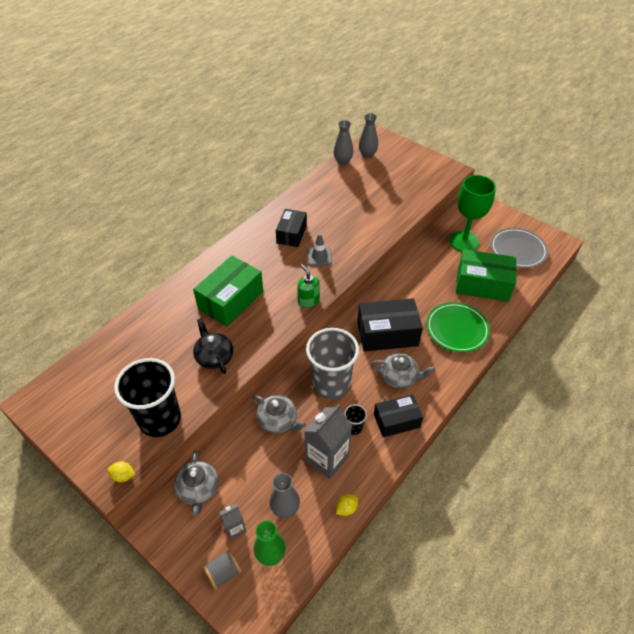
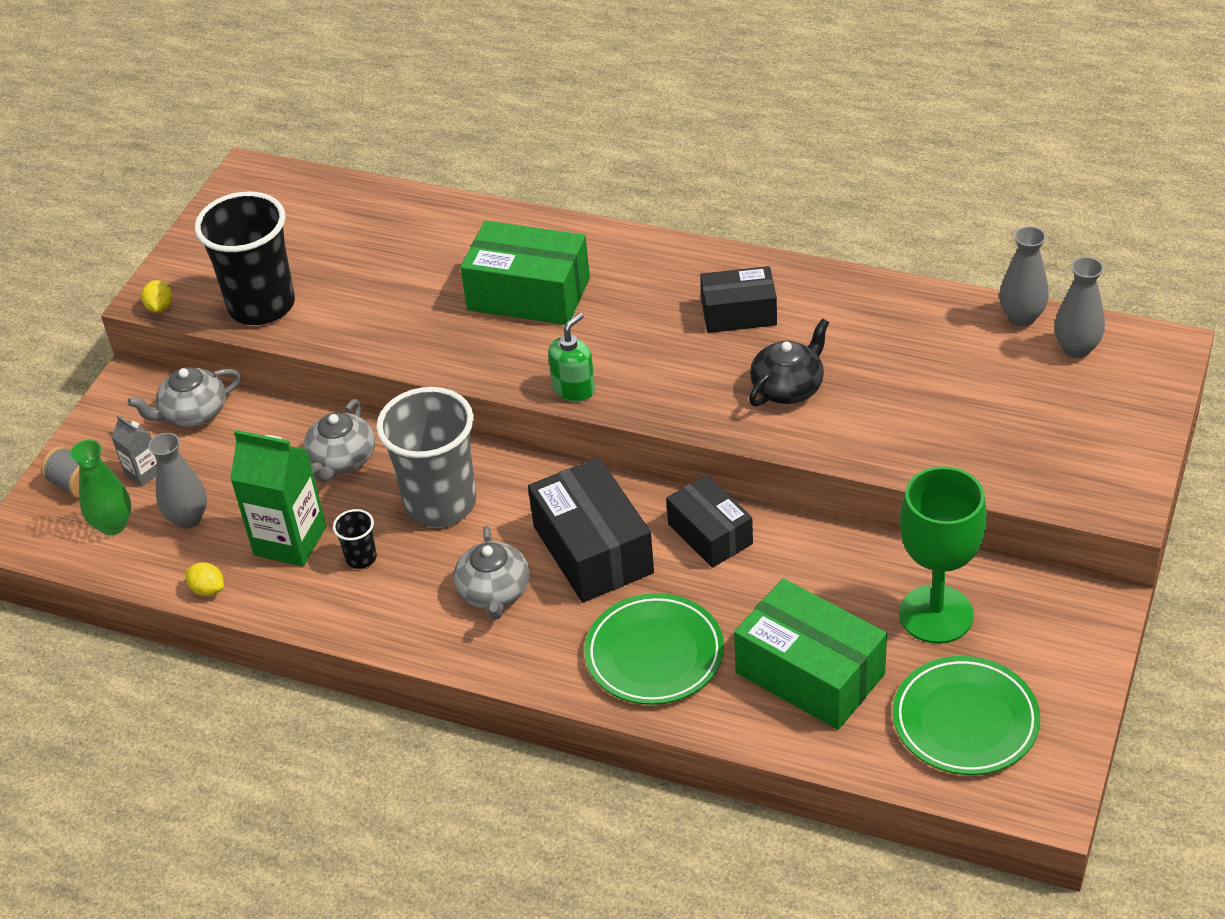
camera: 75 degrees right, 5 degrees down
black teapot [193,318,233,374] -> black teapot moved to [749,318,829,406]
grey carton [304,404,352,479] -> green carton [230,430,326,566]
grey traffic cone [307,233,332,266] -> none
black box [374,394,423,437] -> black box moved to [666,475,753,568]
green box [456,249,516,302] -> green box turned 45 degrees counterclockwise [734,578,887,730]
grey plate [490,228,548,268] -> green plate [893,656,1040,775]

